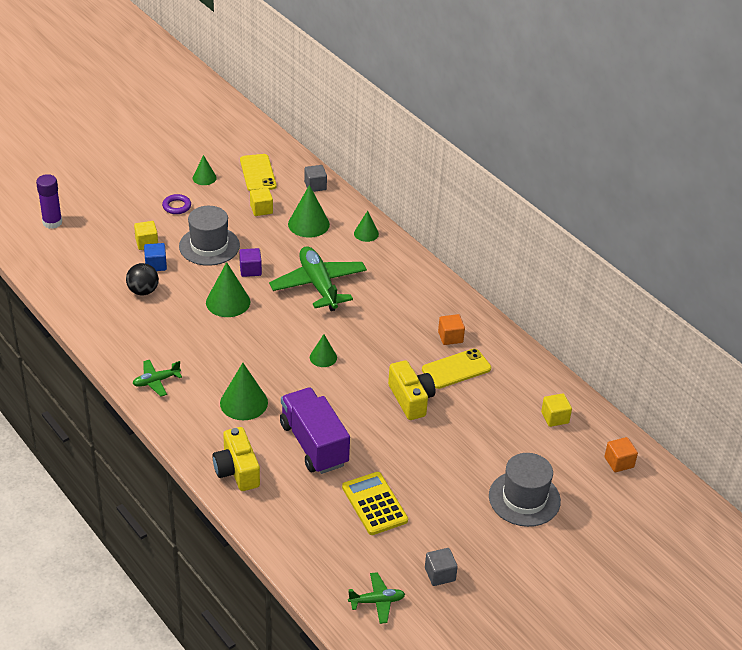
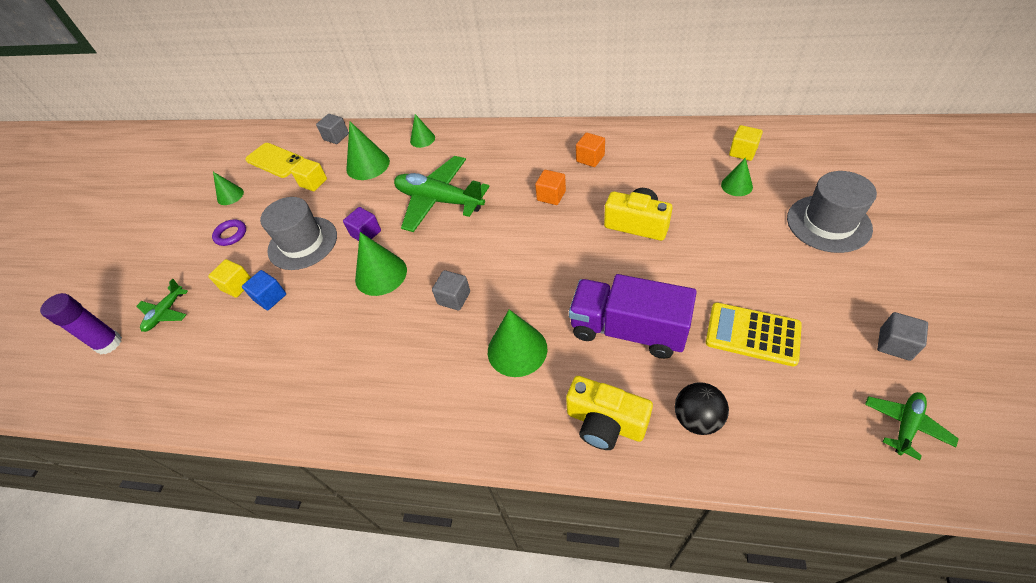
camera: 35 degrees left, 10 degrees up
black ball [126,263,159,296] -> black ball moved to [675,382,729,435]
green plane [132,360,182,397] -> green plane moved to [136,279,188,332]
green cone [310,334,337,367] -> green cone moved to [721,158,753,196]
yellow phone [422,349,491,389] -> none
orange cube [604,437,638,472] -> orange cube moved to [535,170,566,205]
none -> grey cube [432,270,470,310]

